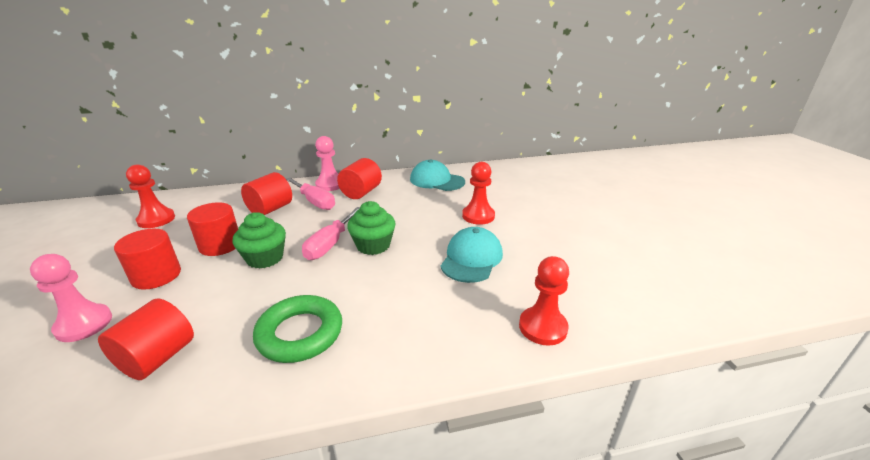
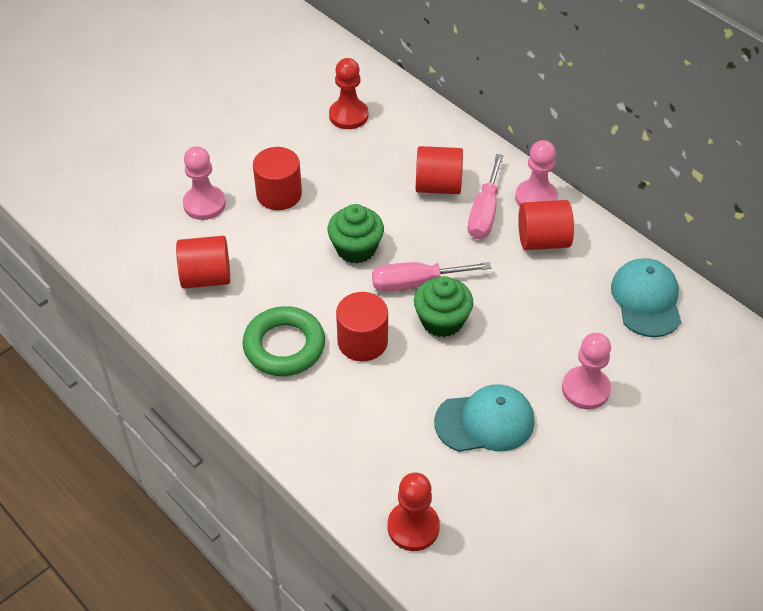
camera: 60 degrees right, 20 degrees up
red cylinder [187,202,238,256] -> red cylinder moved to [336,292,388,362]
red pawn [462,162,495,225] -> pink pawn [562,333,611,409]

